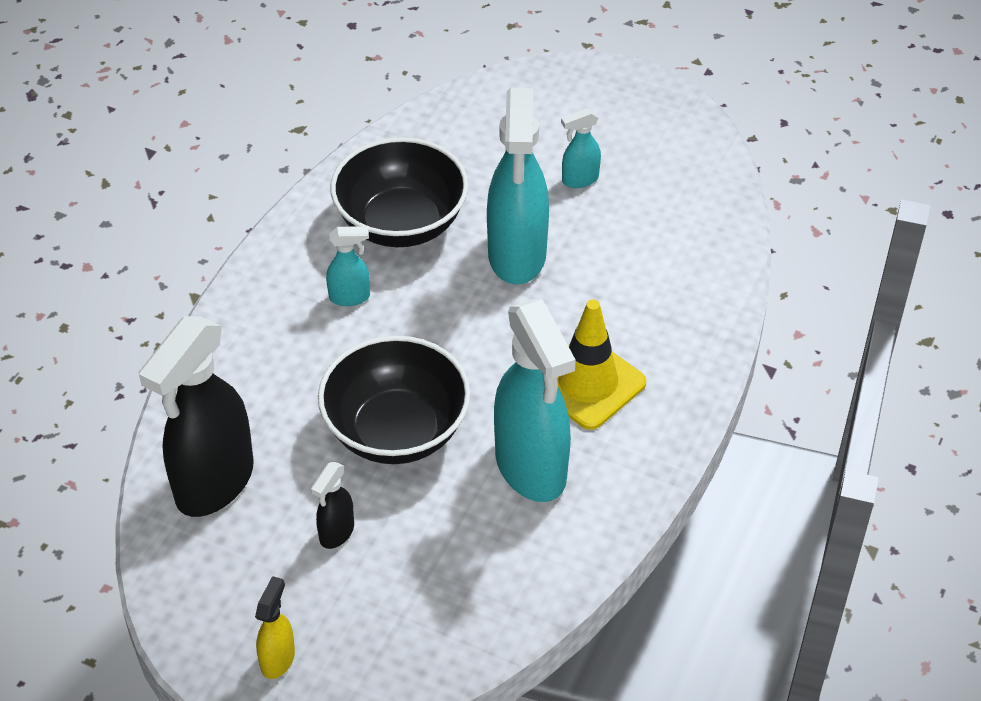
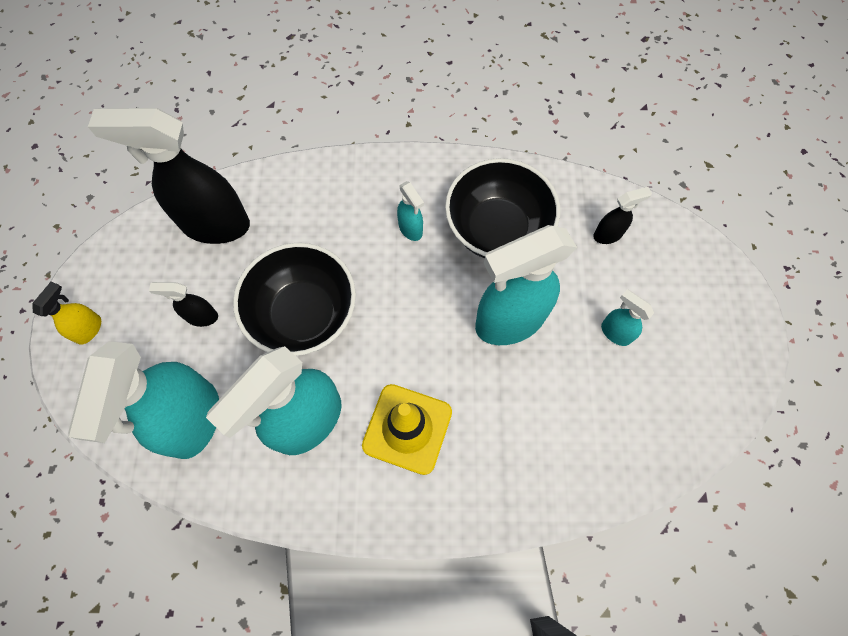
camera: 65 degrees right, 20 degrees up
yellow spray bottle [255,576,295,679] -> yellow spray bottle turned 60 degrees counterclockwise [33,282,101,345]
none -> turquoise spray bottle [68,341,219,459]
none -> black spray bottle [593,187,652,244]

